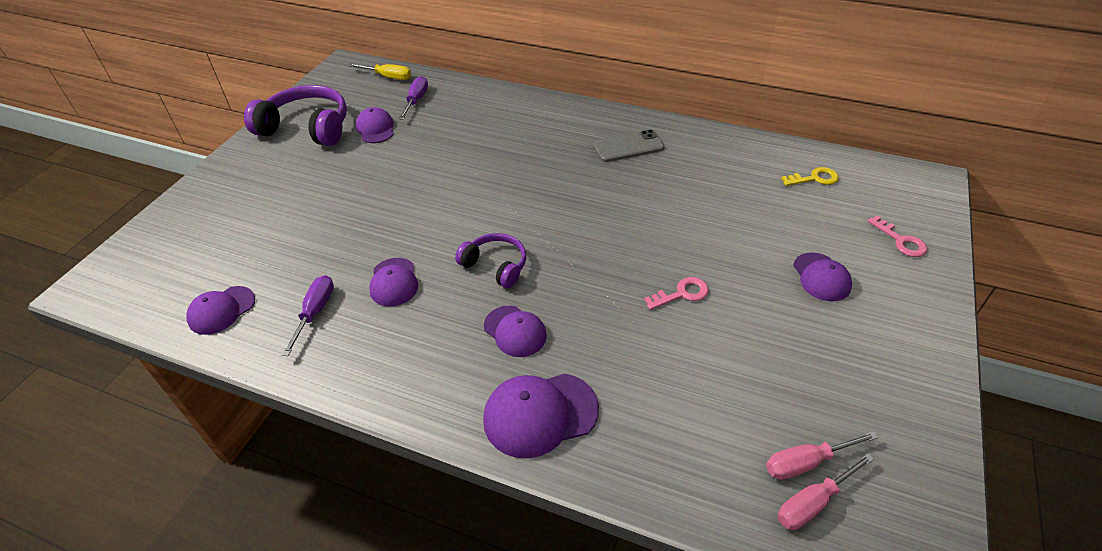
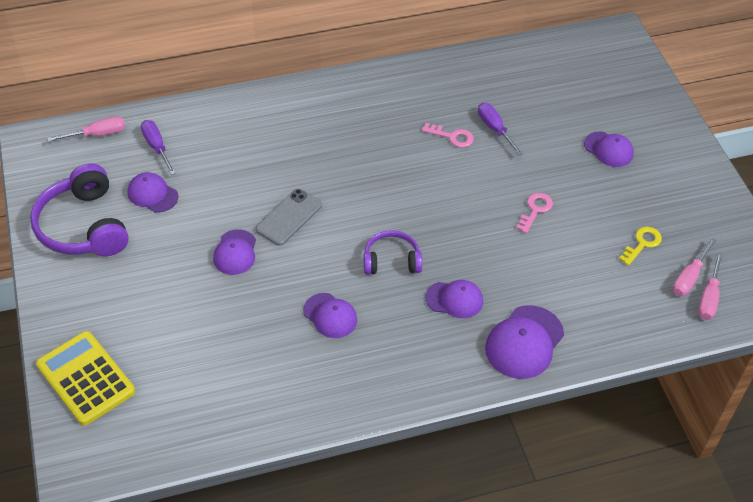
camera: 40 degrees left, 5 degrees up
purple cap [186,286,255,335] -> purple cap moved to [213,229,256,275]
purple headphones [244,85,347,146] -> purple headphones turned 90 degrees counterclockwise [30,163,129,256]
purple screwdriver [282,275,334,356] -> purple screwdriver moved to [478,103,523,156]
yellow screwdriver [348,63,411,80] -> pink screwdriver [47,116,125,142]
grey phone [593,129,665,162] -> grey phone moved to [256,189,322,246]
yellow key [781,167,839,186] -> yellow key moved to [619,227,662,266]
pink key [868,215,927,257] -> pink key moved to [422,123,474,148]
none -> yellow calculator [36,331,135,425]

